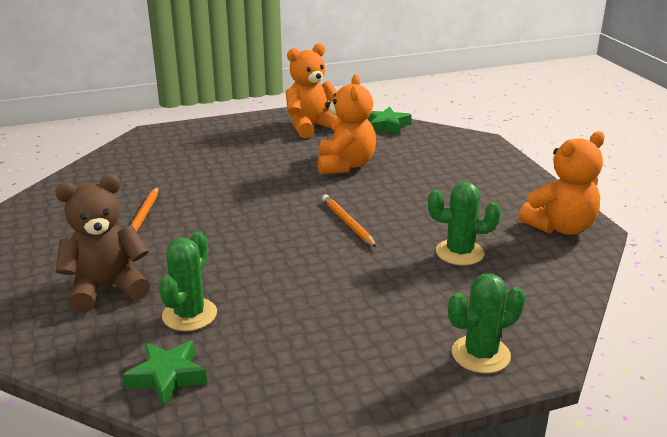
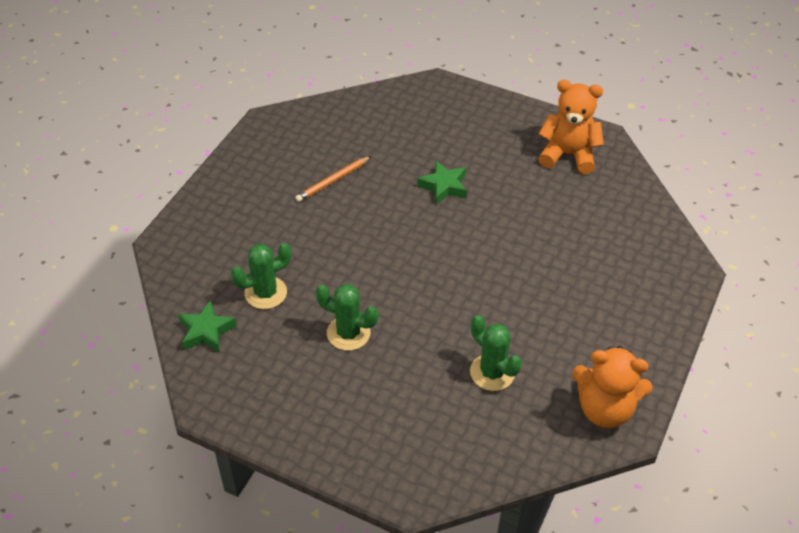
camera: 45 degrees right, 20 degrees up
brown teddy bear [55,175,150,313] -> none
orange teddy bear [317,74,376,175] -> none
orange pencil [322,195,377,247] -> none
green star [367,107,412,135] -> green star moved to [417,161,467,205]
green cactus [448,274,525,373] -> green cactus moved to [316,284,379,351]

